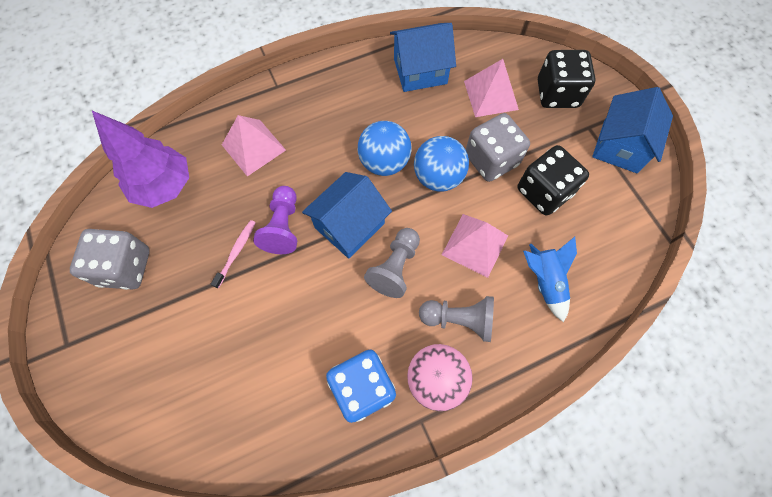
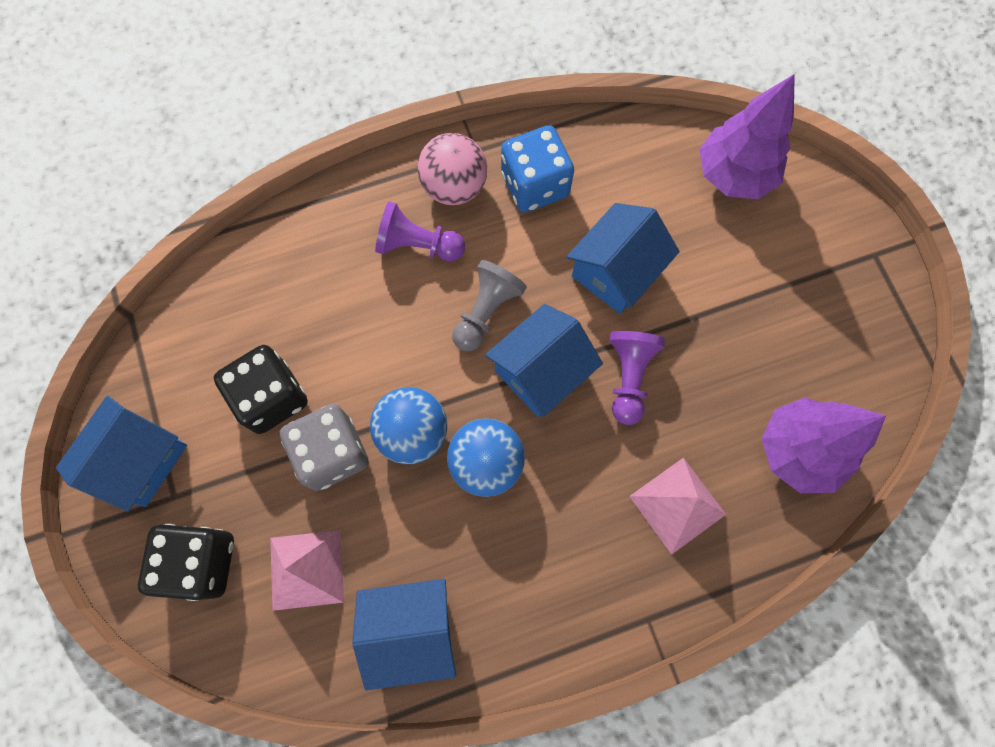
camera: 175 degrees left, 5 degrees up
grey dice [70,229,150,290] -> none
pink toothbrush [211,220,256,288] -> none
grey pawn [419,296,494,342] -> purple pawn [375,201,465,261]
pink pyramid [442,214,508,278] -> none
blue rocket [523,237,577,322] -> none
none -> blue house [567,203,680,314]
none -> purple tree [699,74,795,199]

